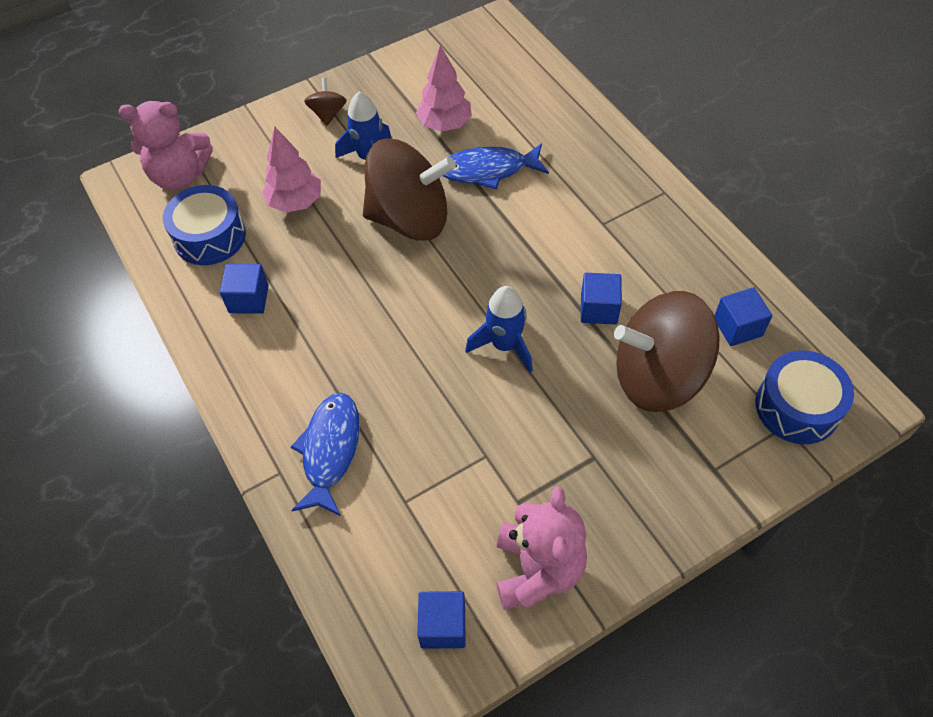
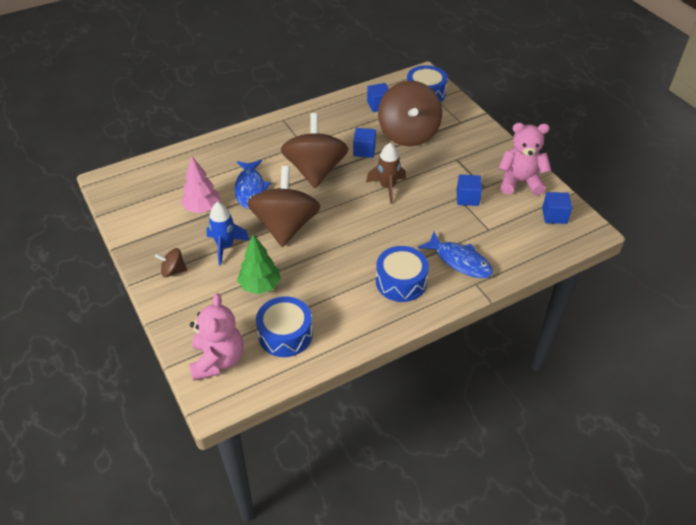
camera: 90 degrees left, 10 degrees down
blue cube [220,264,269,314] -> blue cube moved to [457,175,482,206]
pink tree [262,127,321,213] -> green tree [237,234,281,294]
blue fish [291,393,360,516] -> blue fish turned 150 degrees counterclockwise [418,232,493,278]
blue rocket [465,286,533,372] -> brown rocket [366,143,406,204]
none -> brown spinning top [281,113,349,188]
none -> blue drum [376,246,429,302]

